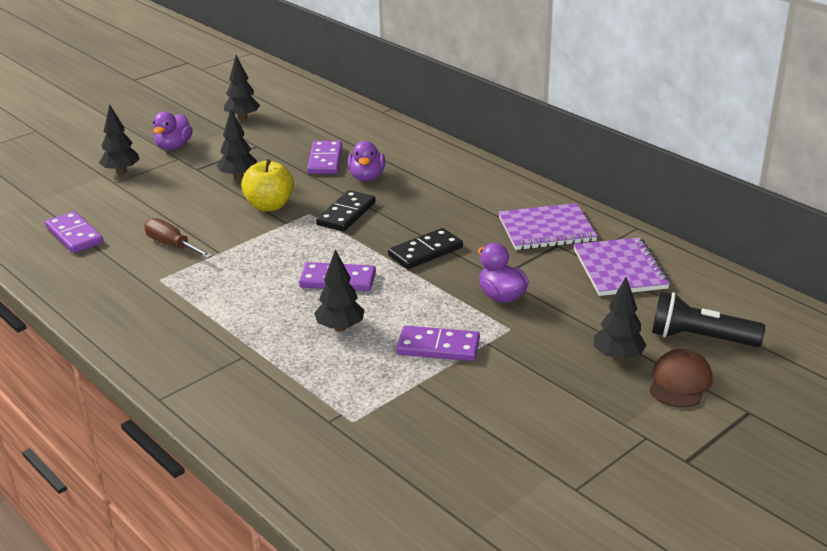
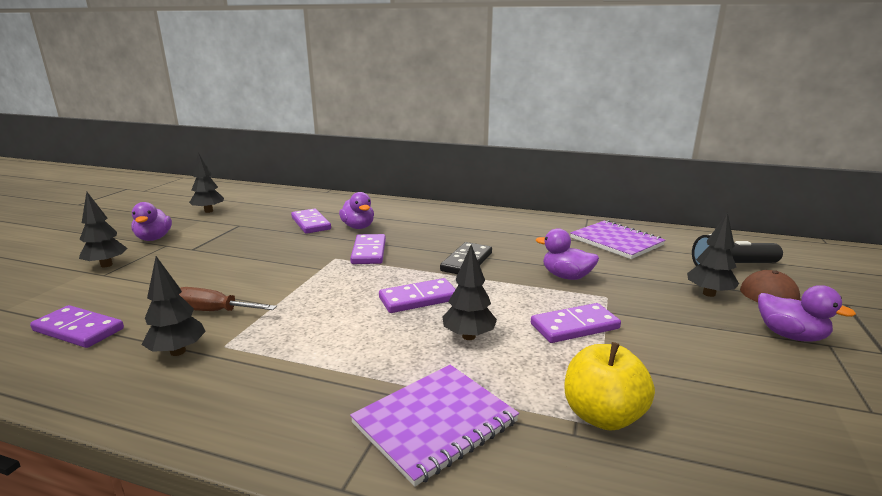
camera: 30 degrees left, 10 degrees down
black tree [217,109,257,179] -> black tree moved to [142,256,206,356]
yellow apple [241,159,294,211] -> yellow apple moved to [564,342,655,430]
black domino [316,190,376,231] -> purple domino [350,234,386,264]
purple notebook [498,203,597,250] -> purple notebook moved to [350,365,519,487]
none -> purple duck [758,285,856,341]

